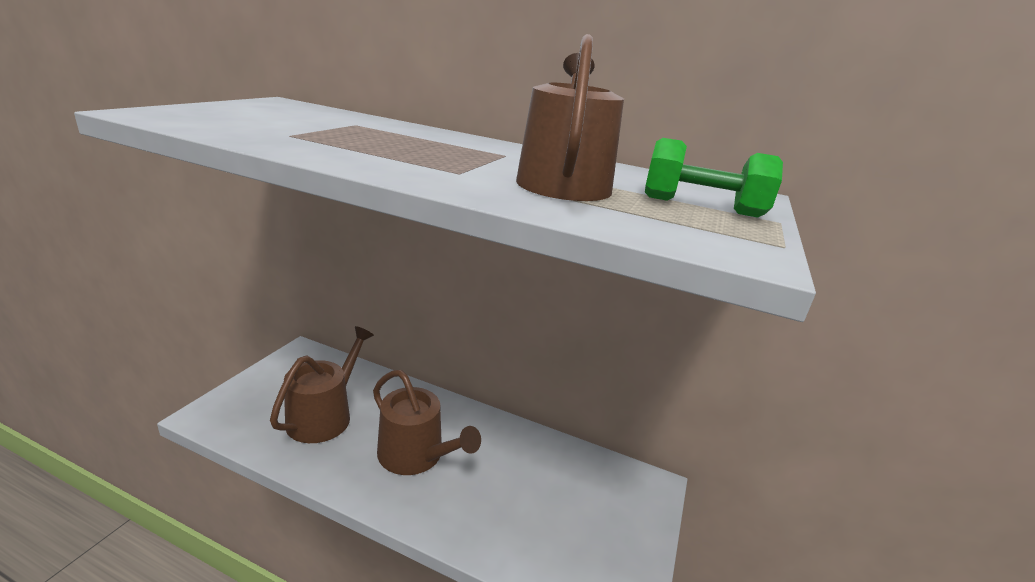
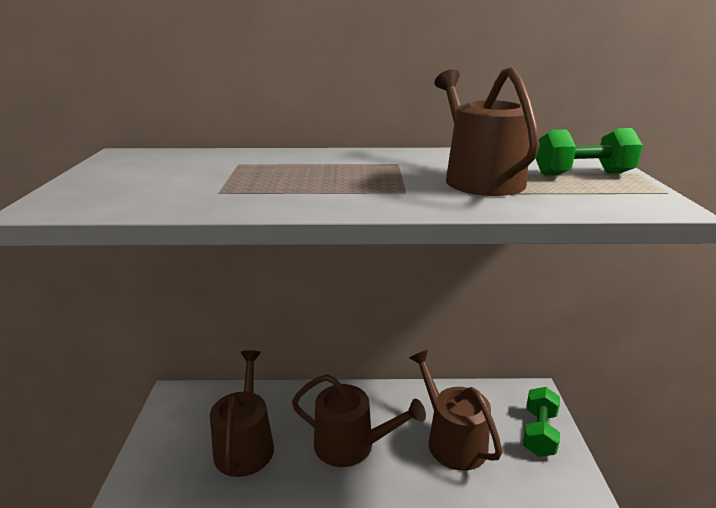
camera: 20 degrees left, 0 degrees up
none -> brown watering can [410,350,502,471]
none -> green dumbbell [523,387,560,457]

